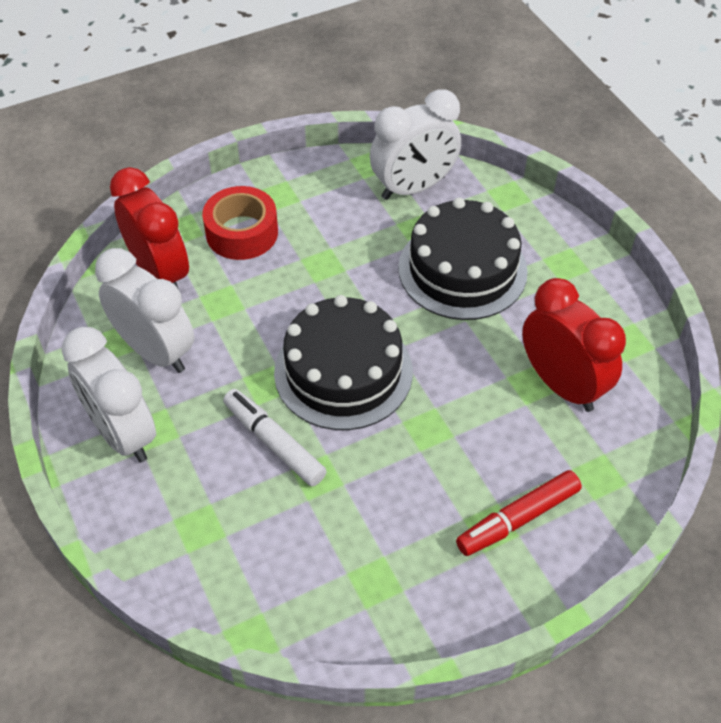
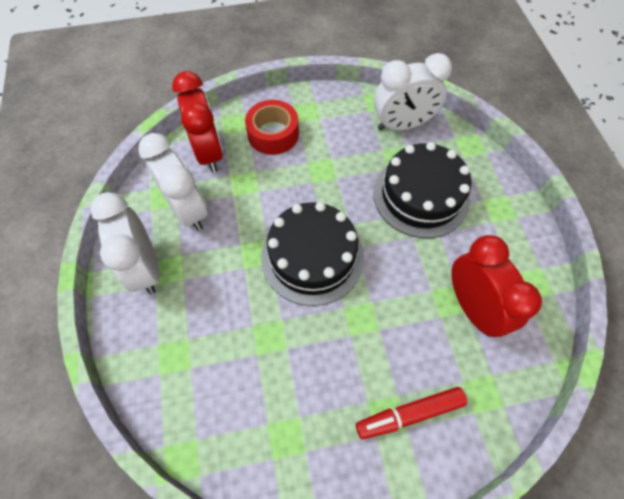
camera: 15 degrees right, 10 degrees up
white marker [223,389,327,486] -> none

